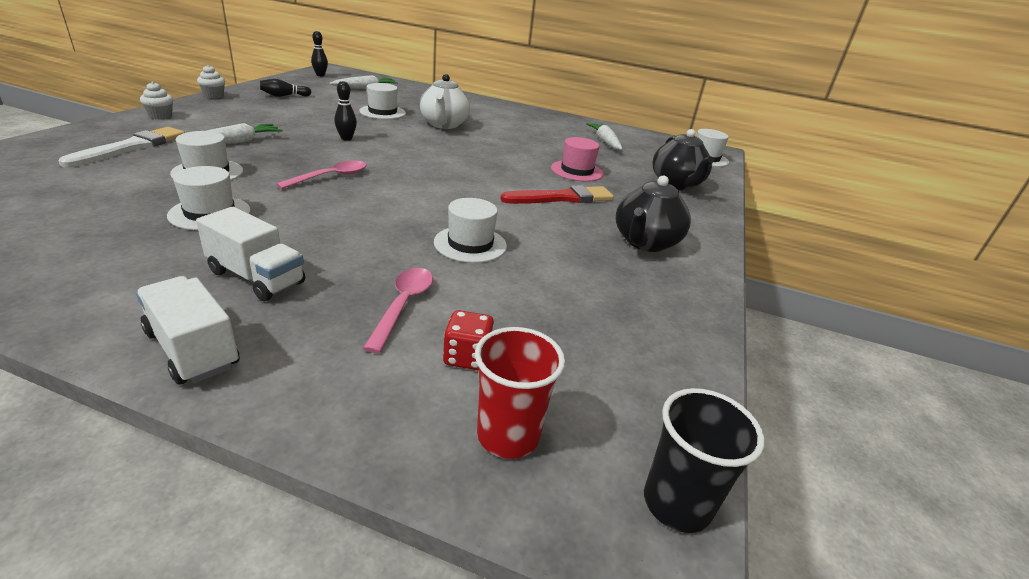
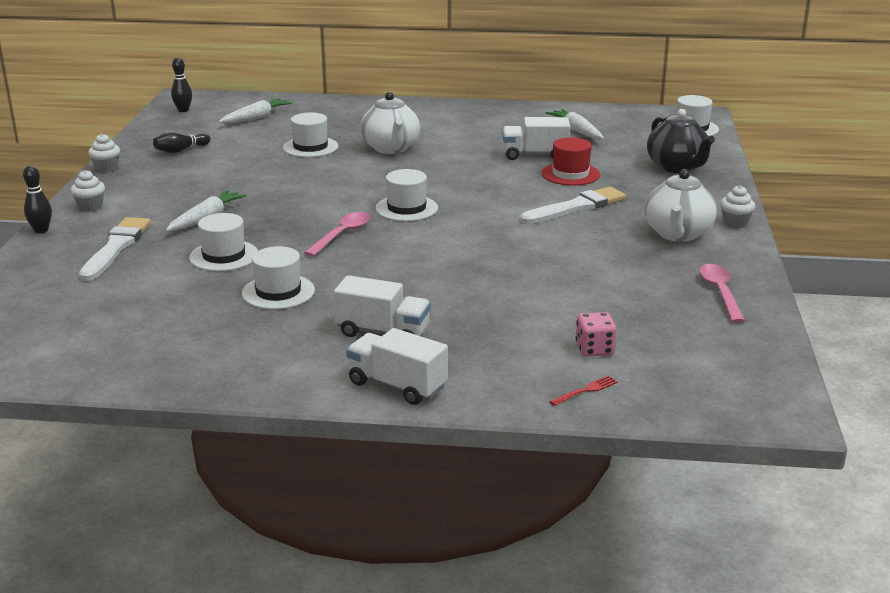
camera: 10 degrees left, 5 degrees down
black bowling pin [334,81,357,141] -> black bowling pin moved to [23,166,52,233]
pink spoon [363,268,433,353] -> pink spoon moved to [699,264,745,323]
white hat [434,198,507,263] -> white hat moved to [375,169,438,221]
red dice [443,310,494,371] -> pink dice [576,312,616,357]
red cup [475,327,565,459] -> none
red brush [500,185,614,204] -> white brush [520,186,626,224]
pink hat [551,137,604,182] -> red hat [541,137,600,186]
black teapot [616,175,691,252] -> white teapot [645,169,717,242]
black cup [644,388,765,533] -> none
none -> white truck [502,117,570,160]
none -> red fork [550,376,618,406]
none -> white cupcake [720,185,755,228]

